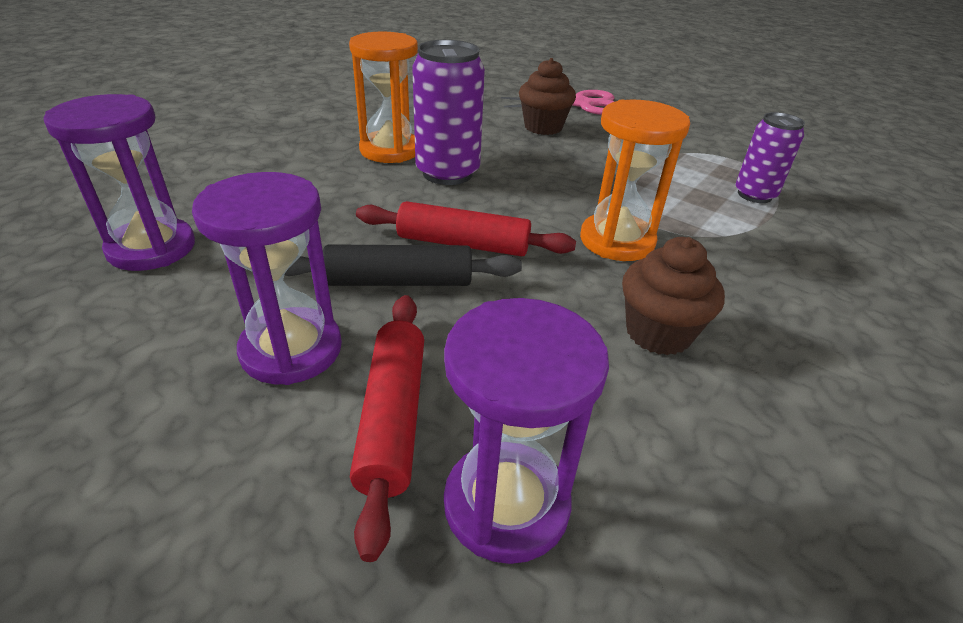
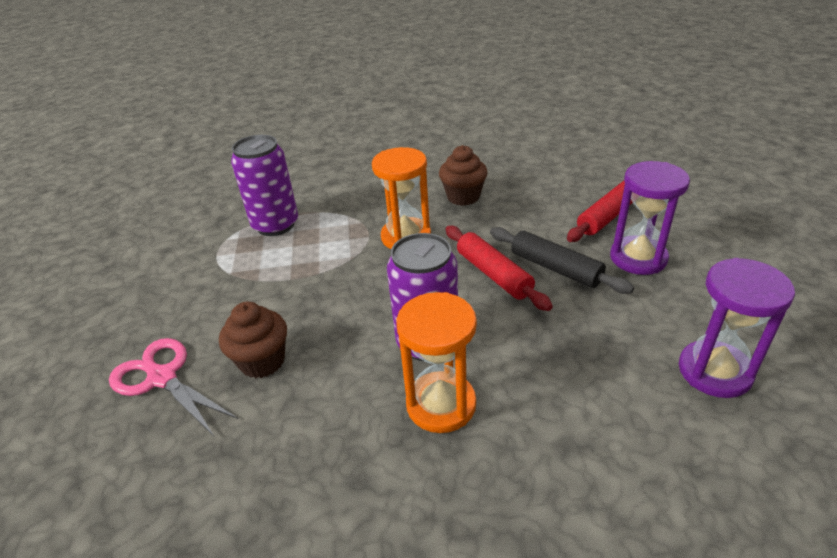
camera: 130 degrees left, 0 degrees up
purple hourglass [444,298,609,564] -> none
purple can [736,112,805,203] -> purple can [231,135,298,236], size x1.55

